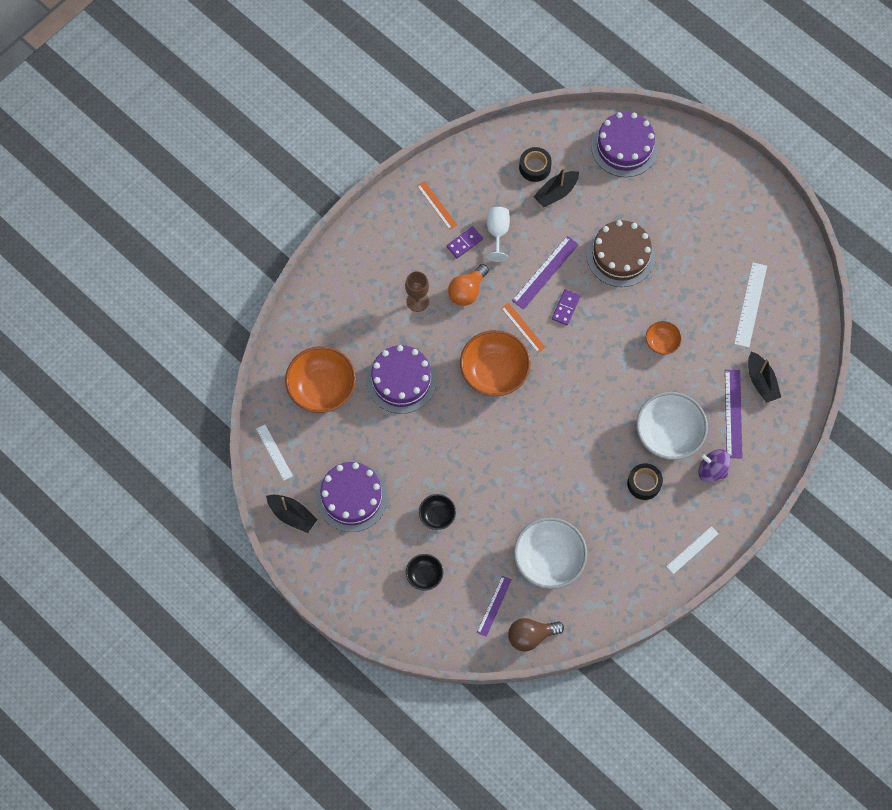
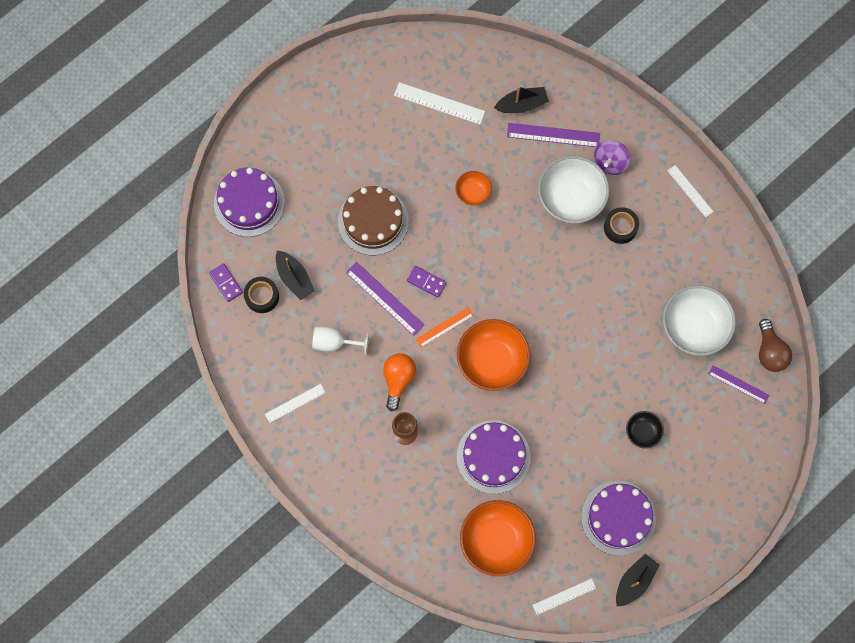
camera: 85 degrees left, 5 degrees up
black bowl [406,554,443,591] -> none
orange ruler [417,181,457,230] -> white ruler [265,384,326,423]
purple domino [446,226,483,258] -> purple domino moved to [209,263,243,302]
orange light bulb [448,264,489,306] -> orange light bulb turned 120 degrees counterclockwise [383,353,416,411]

